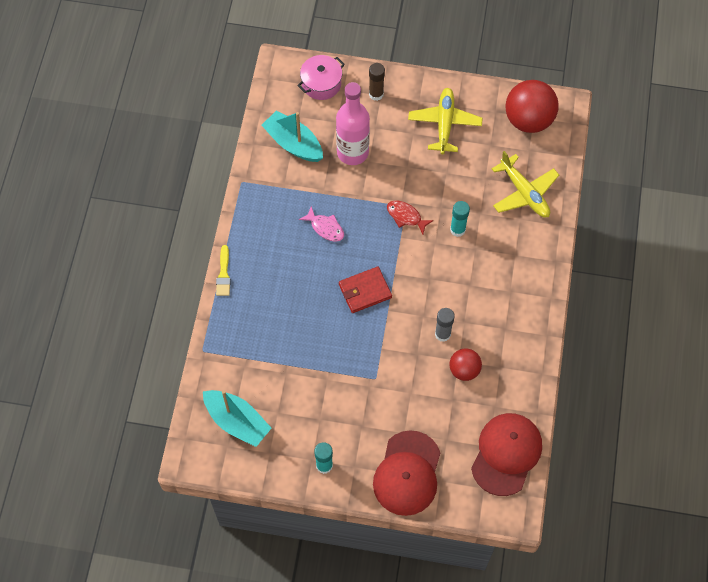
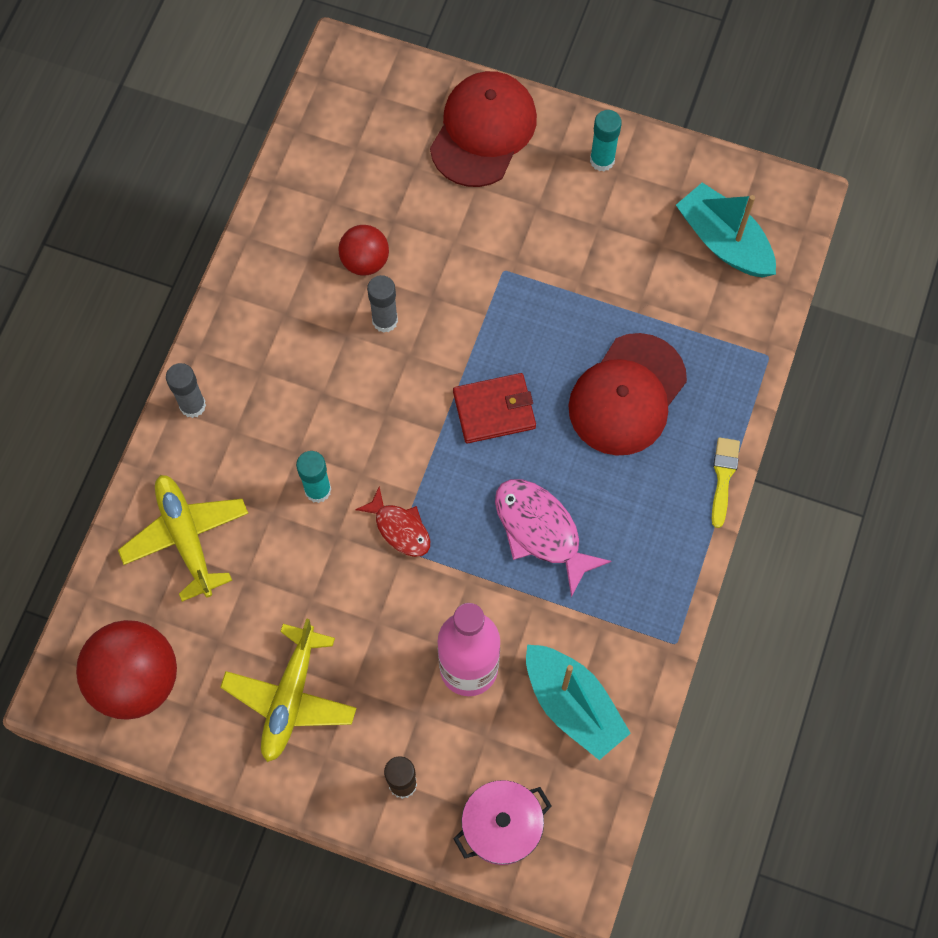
camera: 170 degrees left, 5 degrees up
pink fish [299,206,344,242] -> pink fish [495,479,612,597], size x1.58
red cap [471,413,542,496] -> red cap moved to [568,333,687,456]
none -> grey glue stick [166,363,206,418]

